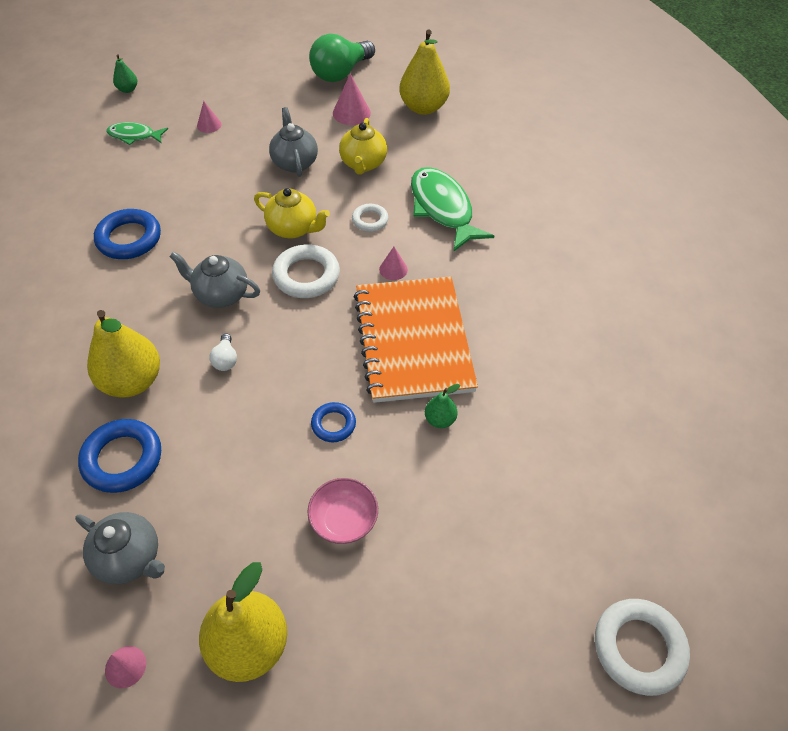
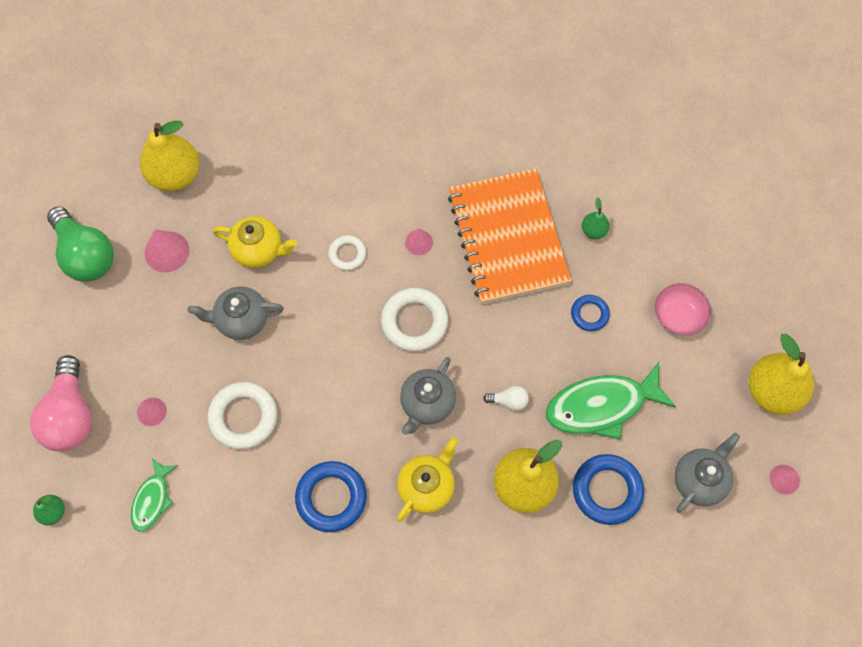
camera: 80 degrees left, 15 degrees up
yellow teapot [254,188,330,238] -> yellow teapot moved to [397,437,458,522]
orange notebook [354,276,478,403] -> orange notebook turned 75 degrees clockwise [448,169,572,304]
green fish [411,167,494,252] -> green fish moved to [546,362,676,439]
white ring [595,599,690,696] -> white ring moved to [208,382,277,449]
none -> pink light bulb [30,355,92,452]

